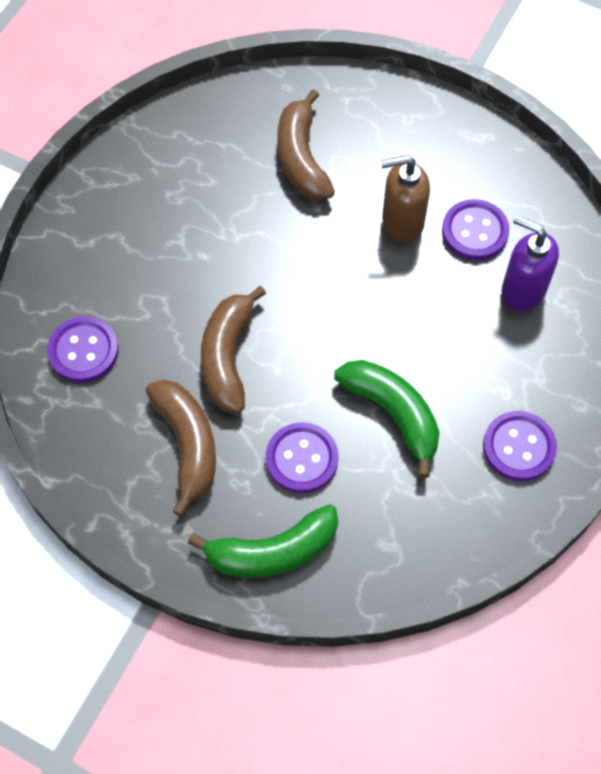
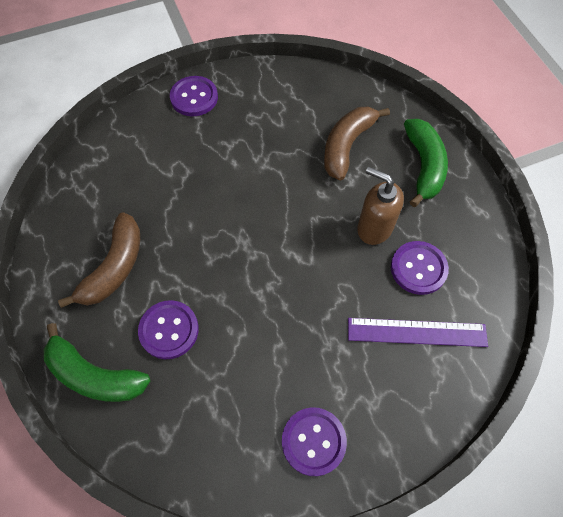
camera: 40 degrees right, 0 degrees up
purple button [47,317,118,383] -> purple button moved to [170,76,218,116]
brown banana [201,286,266,413] -> none
green banana [334,360,440,478] -> green banana moved to [404,119,448,207]
purple soap dispenser [502,215,559,311] -> purple ruler [348,318,488,347]

